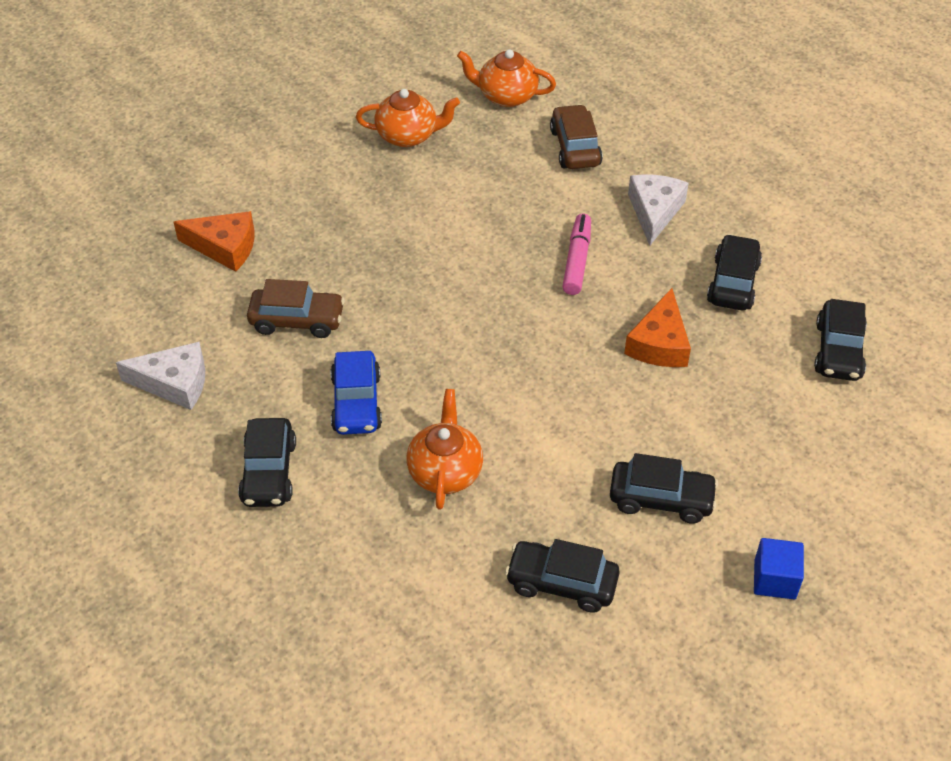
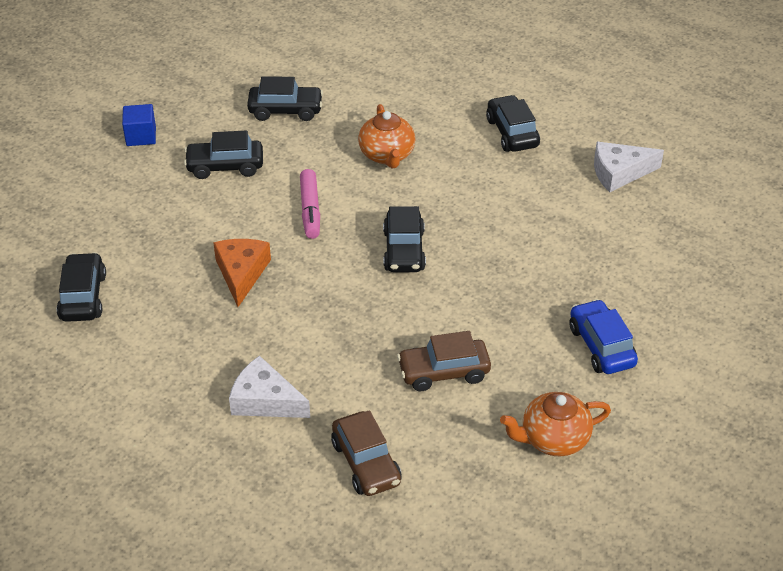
camera: 165 degrees right, 5 degrees down
orange cheese [174,211,254,272] -> none
brown car [247,279,345,338] -> brown car moved to [397,331,491,391]
blue car [331,351,382,435] -> blue car moved to [569,299,638,374]
orange teapot [457,49,556,107] -> none
pink marker [562,214,591,295] -> pink marker moved to [300,169,320,239]
white cheese [628,174,689,245] -> white cheese turned 120 degrees clockwise [229,356,310,418]
black car [707,234,762,310] -> black car moved to [383,206,426,272]

